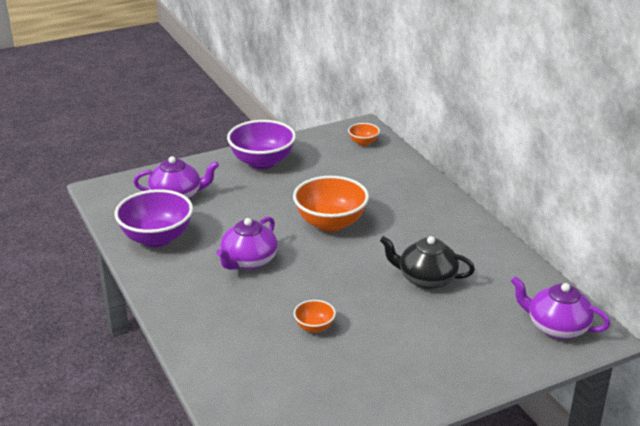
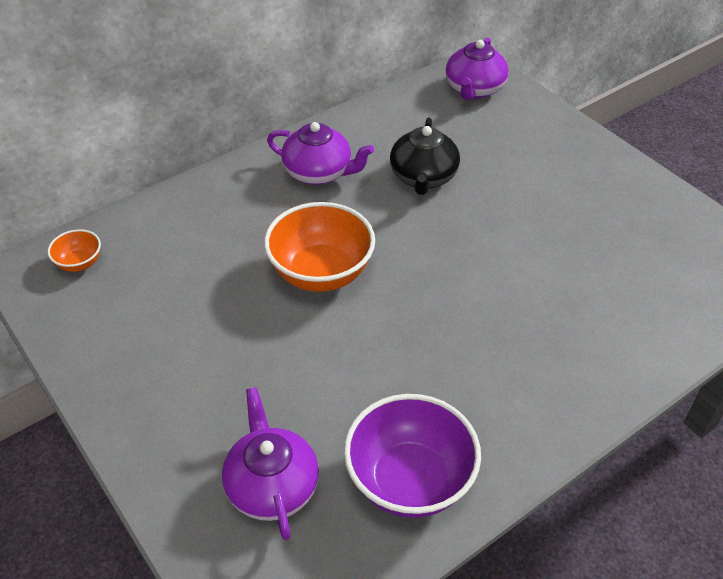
camera: 100 degrees left, 15 degrees up
purple teapot [216,217,278,270] -> purple teapot moved to [267,122,374,185]
purple bowl [227,120,296,169] -> none
orange bowl [294,300,336,333] -> none

